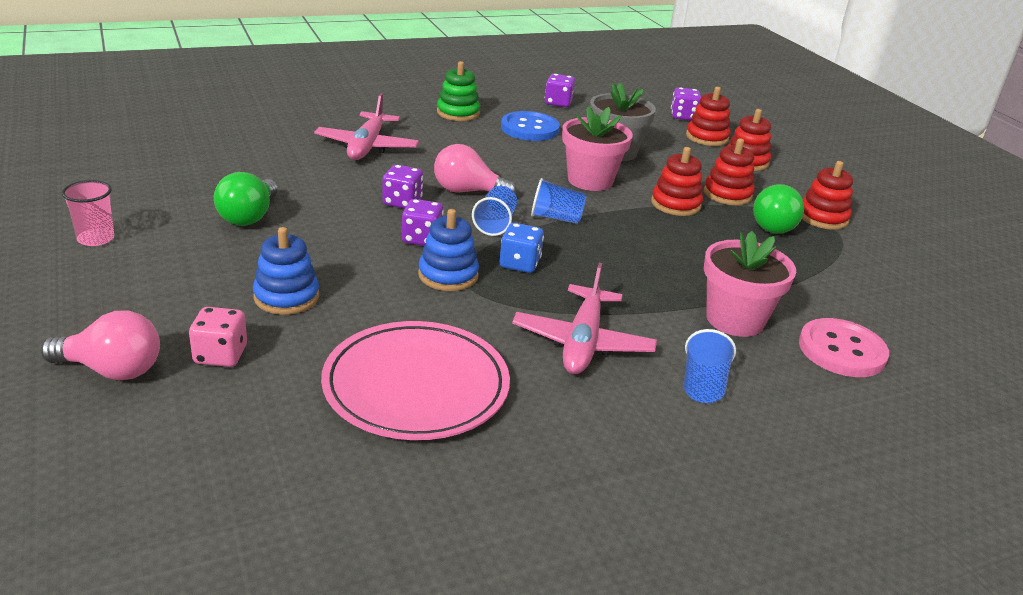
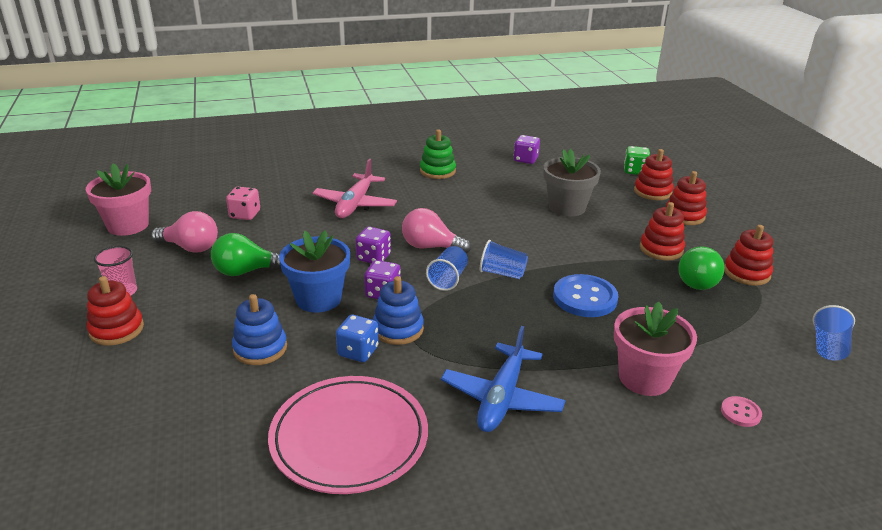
camera: 10 degrees right, 0 degrees up
pink light bulb [41,310,160,380] -> pink light bulb moved to [151,211,218,253]
pink dice [189,307,247,367] -> pink dice moved to [226,187,260,220]
green light bulb [214,172,278,226] -> green light bulb turned 60 degrees clockwise [211,233,281,276]
blue dice [500,223,544,273] -> blue dice moved to [336,315,379,362]
blue button [501,111,560,141] -> blue button moved to [553,274,619,317]
pink plane [512,263,657,374] -> blue plane [441,326,566,432]
pink flower pot [562,106,633,191] -> pink flower pot moved to [86,163,151,236]
red stacking toy [651,147,703,216] -> red stacking toy moved to [87,276,144,346]
purple dice [671,87,701,120] -> green dice [624,146,650,175]
blue cup [684,329,736,403] -> blue cup moved to [812,305,855,361]
pink button [799,318,889,377] -> pink button [721,396,762,427], size x0.50
none -> blue flower pot [279,230,350,313]

